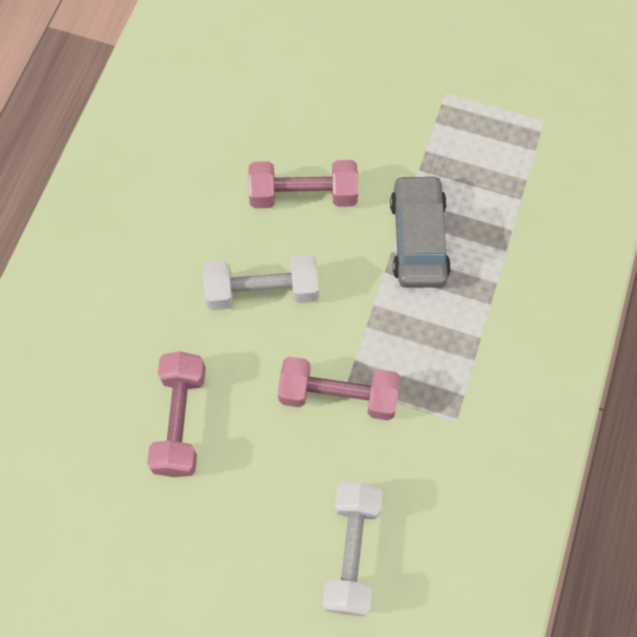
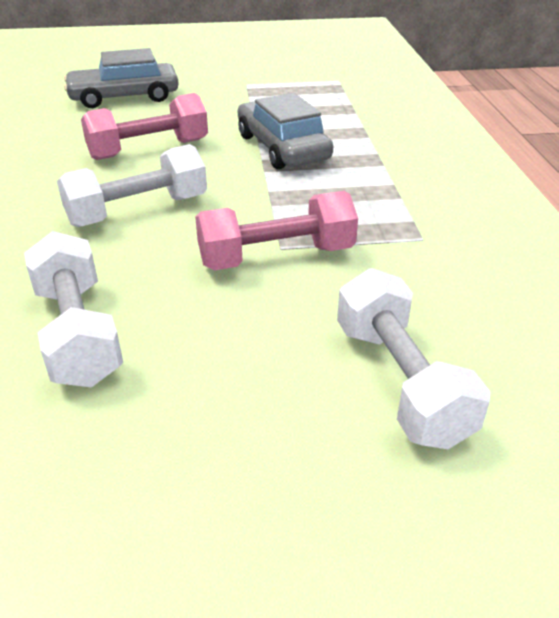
camera: 25 degrees left, 30 degrees down
pink dumbbell [147,351,206,477] -> white dumbbell [24,231,123,388]
none -> grey car [64,48,179,108]

